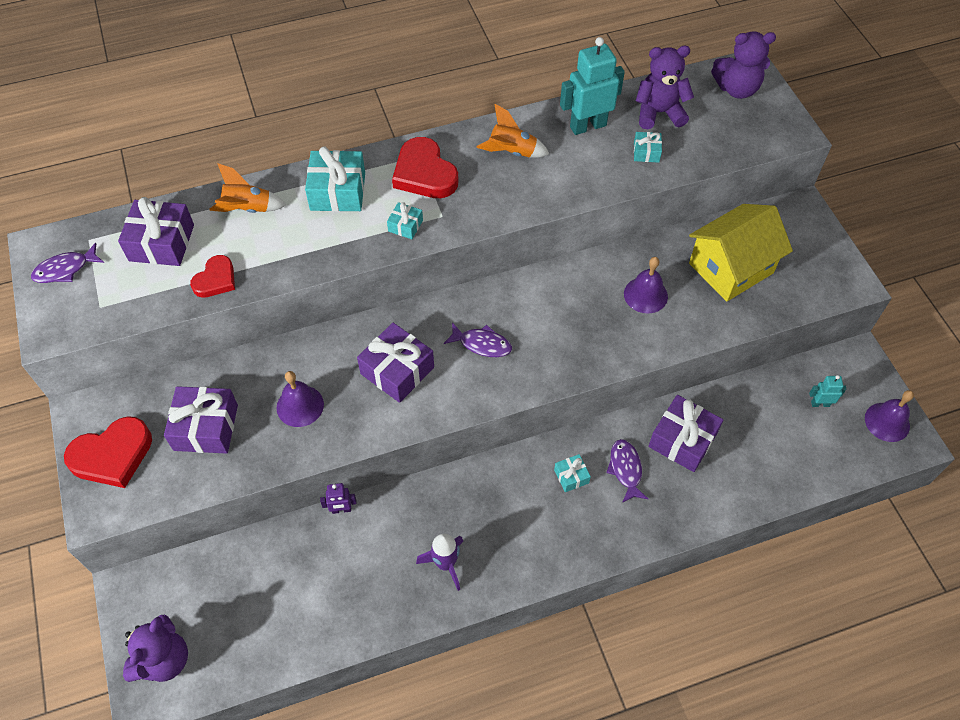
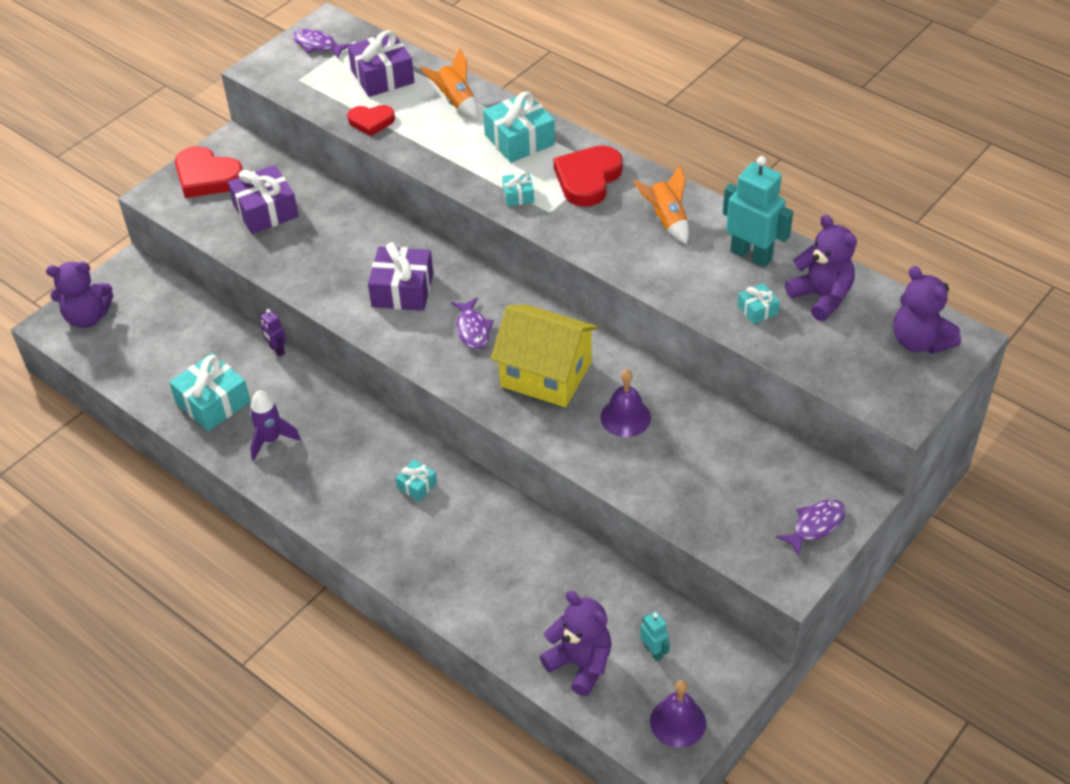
camera: 60 degrees right, 10 degrees down
purple bell [276,371,324,427] -> none
purple fish [606,439,648,503] -> purple fish moved to [776,499,846,556]
purple gift [648,395,723,472] -> none
yellow house [689,204,793,302] -> yellow house moved to [491,304,599,407]
none -> turquoise gift [169,353,251,431]
none -> purple teddy bear [540,591,612,696]

